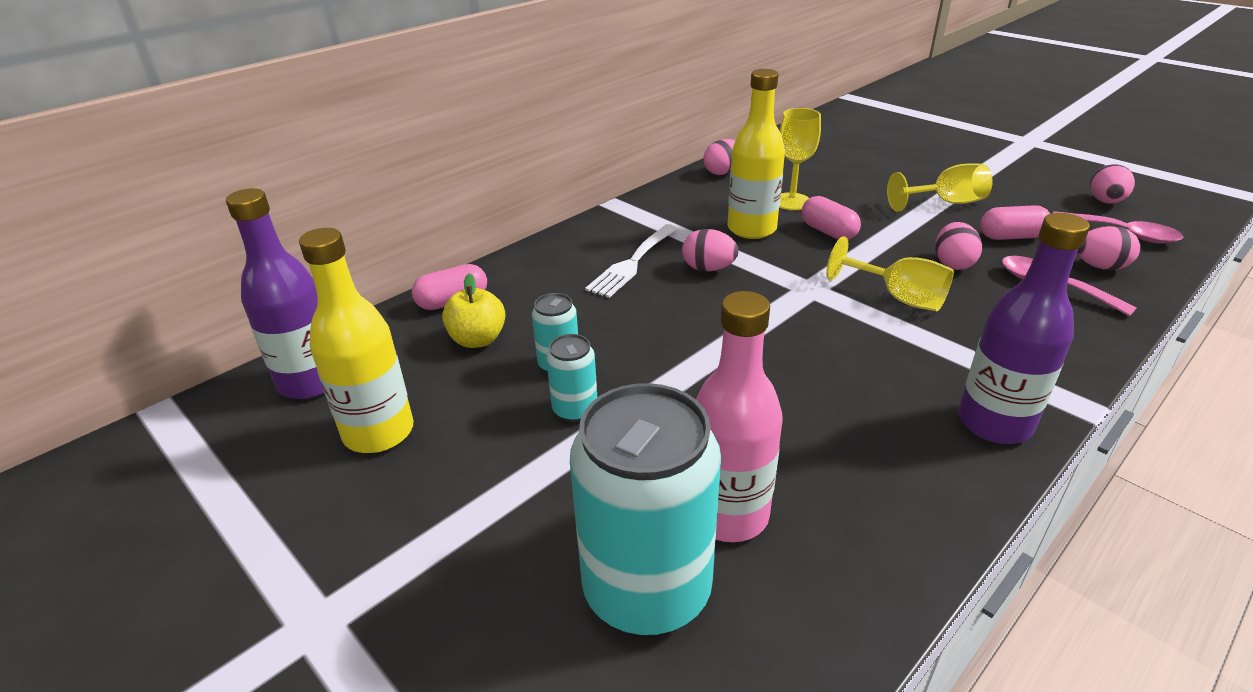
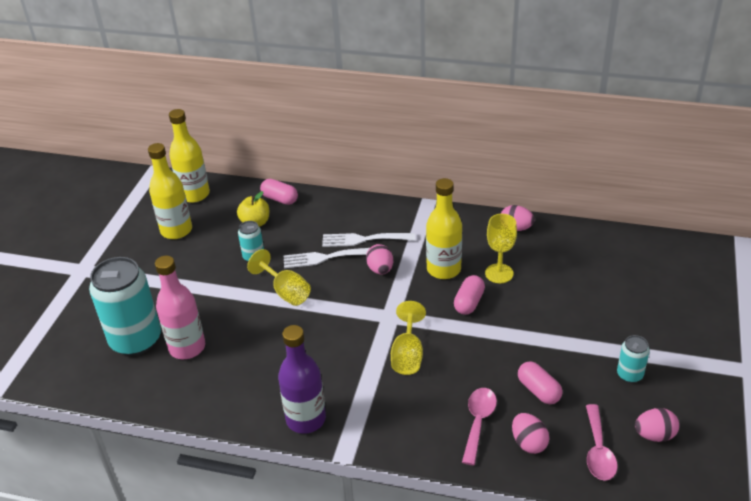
camera: 60 degrees right, 5 degrees up
purple bottle [226,188,324,399] -> yellow bottle [169,109,210,203]
turquoise can [546,334,597,422] -> turquoise can moved to [617,335,650,383]
yellow goblet [887,163,993,211] -> yellow goblet moved to [247,249,311,306]
pink egg [935,222,982,270] -> none
none -> white fork [284,248,369,268]

